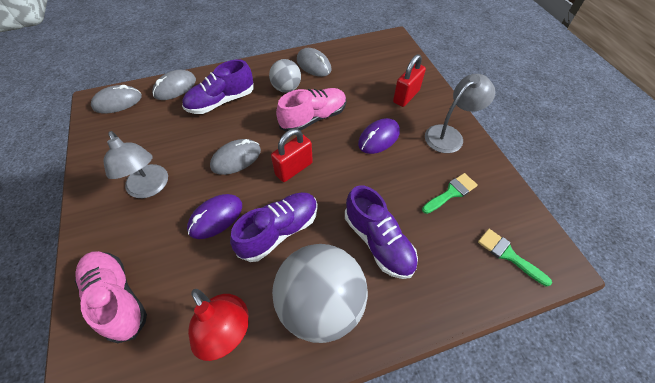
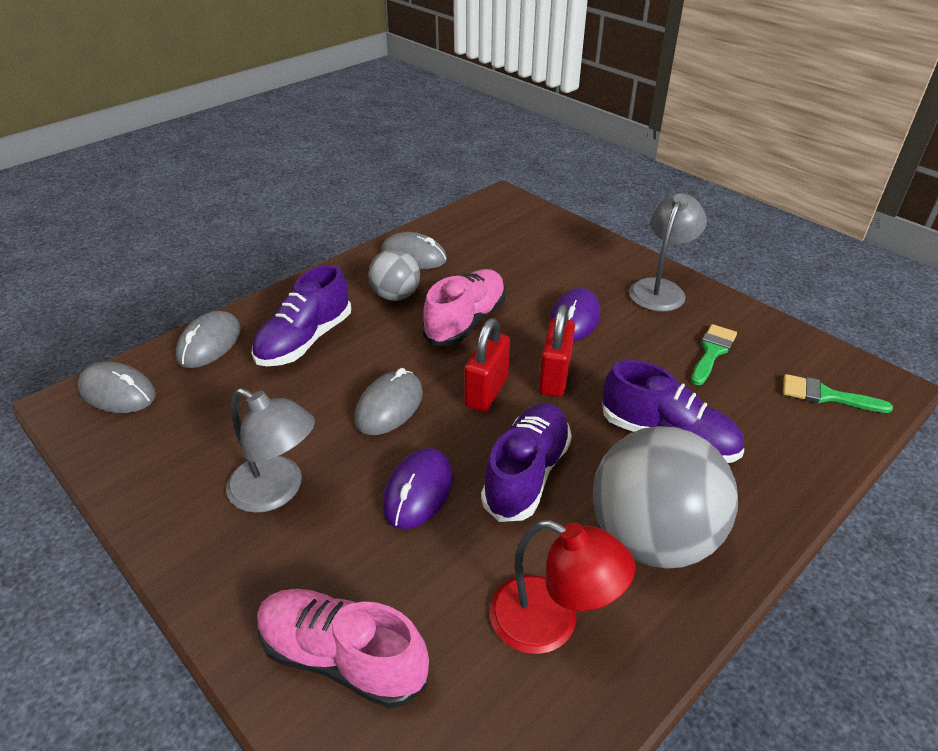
camera: 25 degrees left, 15 degrees down
grey mouse [91,85,142,113] -> grey mouse turned 75 degrees clockwise [77,362,156,413]
red padlock [393,54,426,107] -> red padlock moved to [539,304,575,397]

